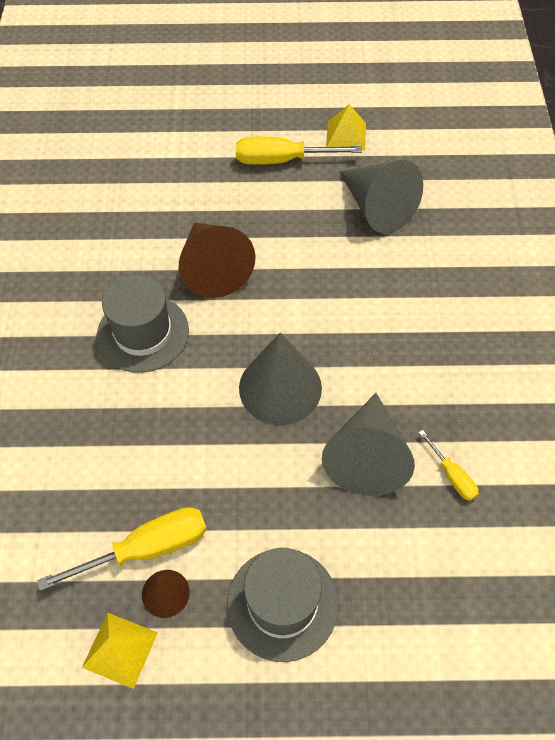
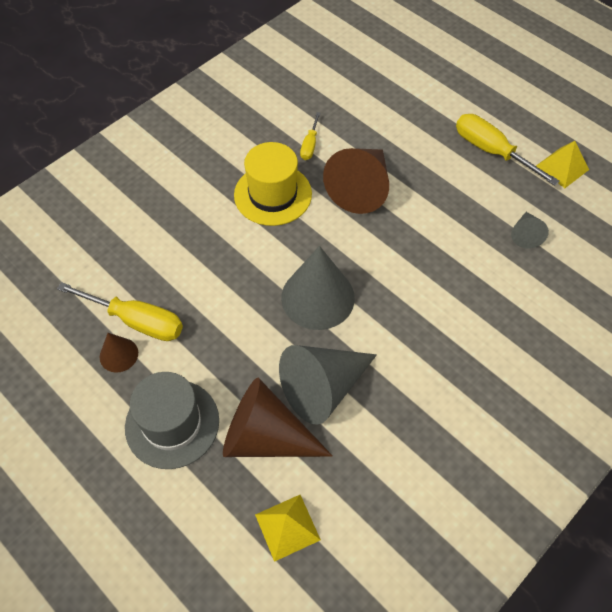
camera: 45 degrees right, 0 degrees up
yellow pyramid [82,613,158,689] -> yellow pyramid moved to [255,495,321,562]
grey hat [97,275,189,373] -> yellow hat [234,142,312,226]
grey cone [340,160,423,234] -> grey cone [511,212,549,249], size x0.50
yellow screwdriver [418,430,479,501] -> yellow screwdriver moved to [300,112,320,160]
none -> brown cone [223,378,333,457]

